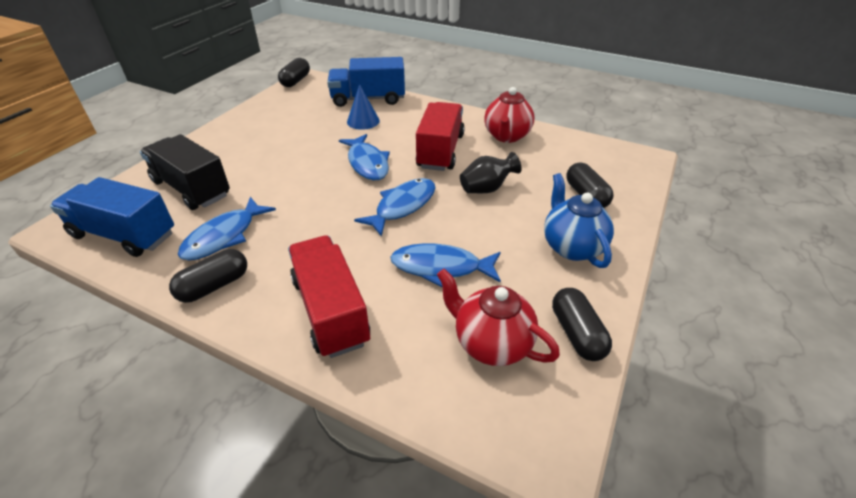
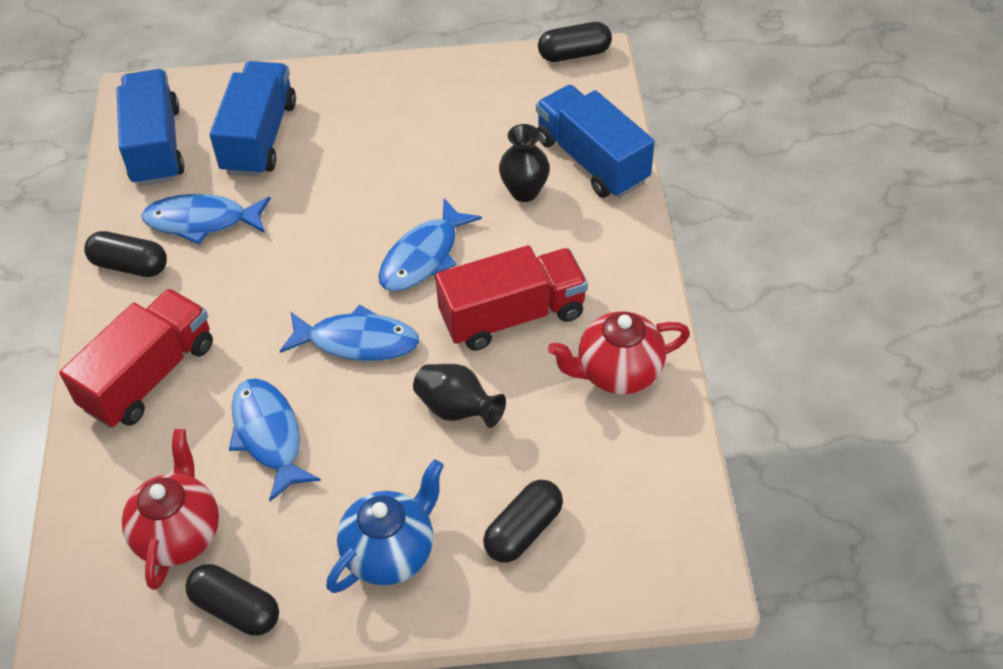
camera: 60 degrees right, 10 degrees up
black truck [140,134,230,210] -> blue truck [210,61,296,177]
blue cone [347,84,380,130] -> black vase [499,124,550,202]
black capsule [552,288,612,361] -> black capsule turned 75 degrees clockwise [185,564,279,635]

